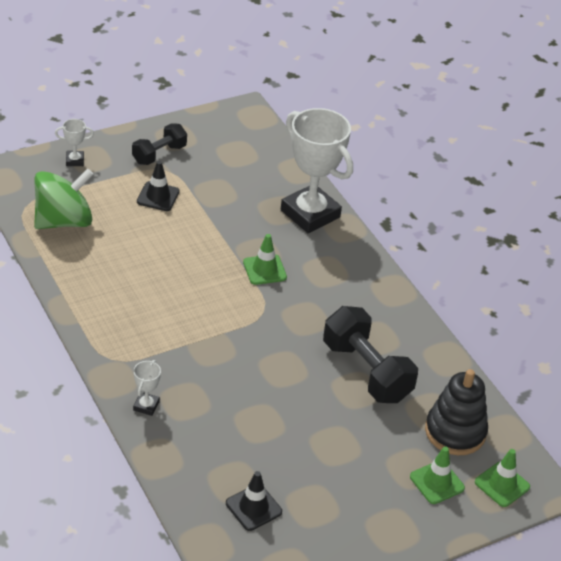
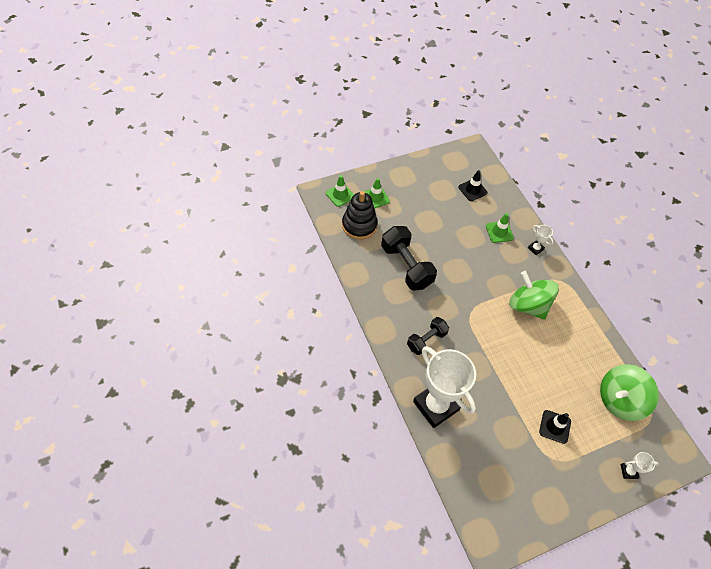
camera: 175 degrees left, 15 degrees up
black dumbbell [132,123,187,165] -> black dumbbell moved to [407,317,449,355]
white trophy [133,360,161,416] -> white trophy turned 60 degrees counterclockwise [528,225,553,255]
green traffic cone [243,234,287,285] -> green traffic cone moved to [486,213,514,243]
none -> green spinning top [509,271,559,320]

